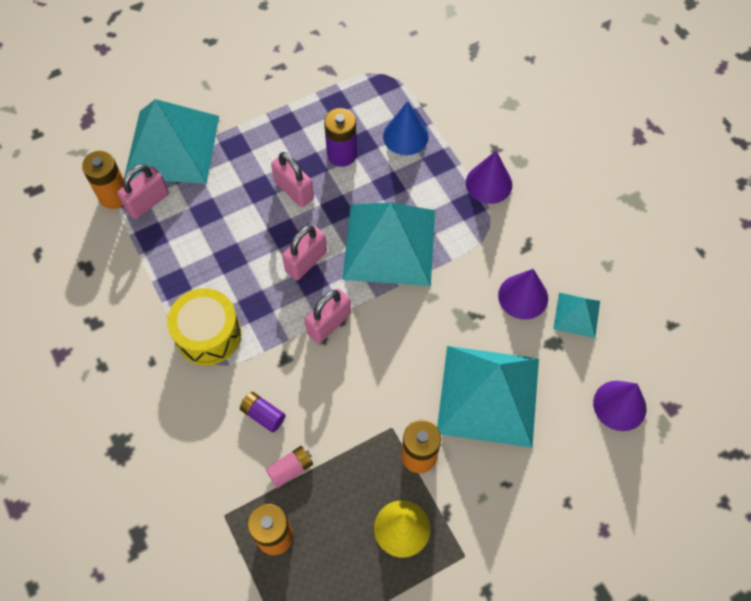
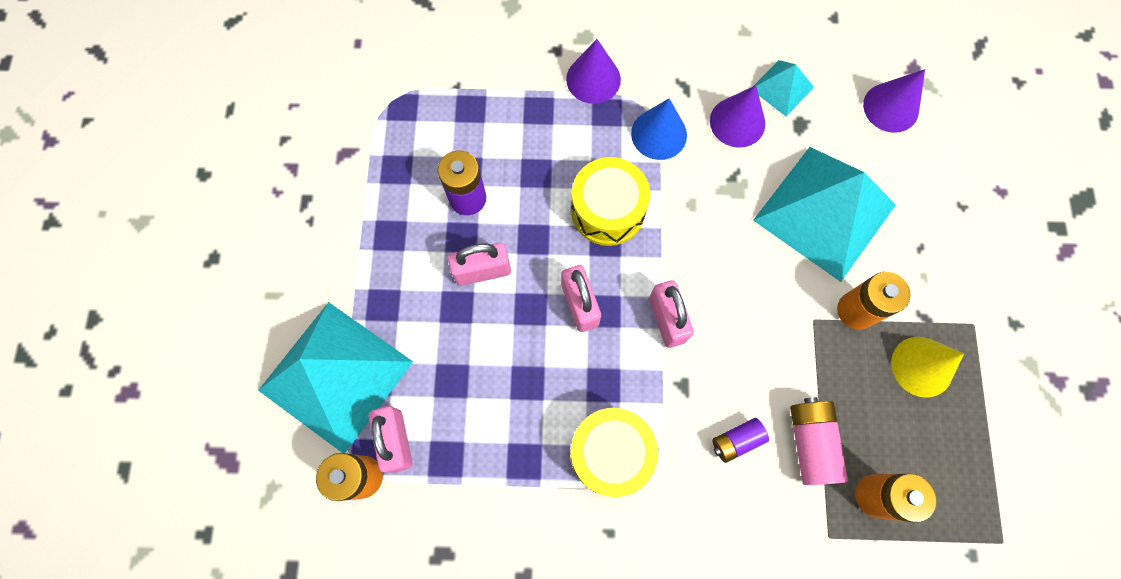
camera: 60 degrees left, 10 degrees up
pink battery [266,446,313,488] -> pink battery [790,397,848,485], size x1.57
turquoise pyramid [342,202,435,286] -> yellow drum [571,157,650,246]
blue cone [383,101,429,155] -> blue cone moved to [631,98,687,160]

